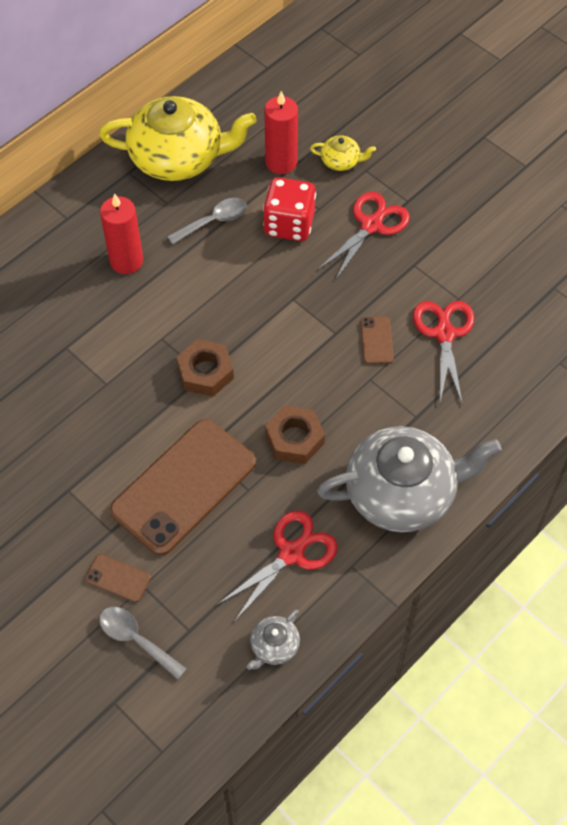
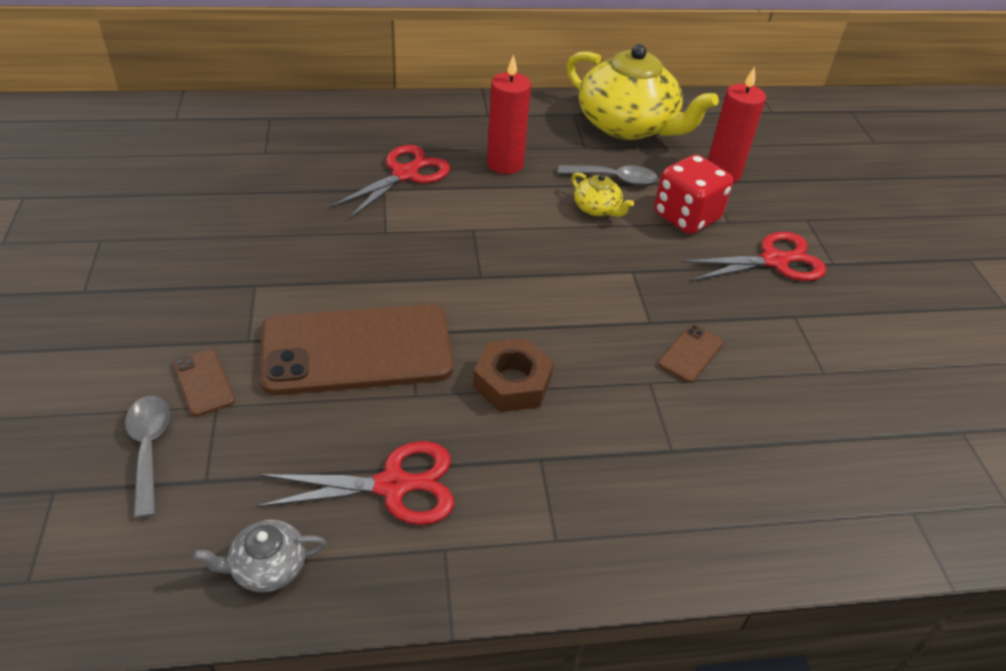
camera: 35 degrees right, 15 degrees down
brown nut [177,339,234,397] -> none
yellow teapot [310,135,376,171] -> yellow teapot moved to [571,172,634,217]
grey teapot [317,426,501,532] -> none
red scissors [413,301,475,405] -> red scissors moved to [329,145,450,220]

